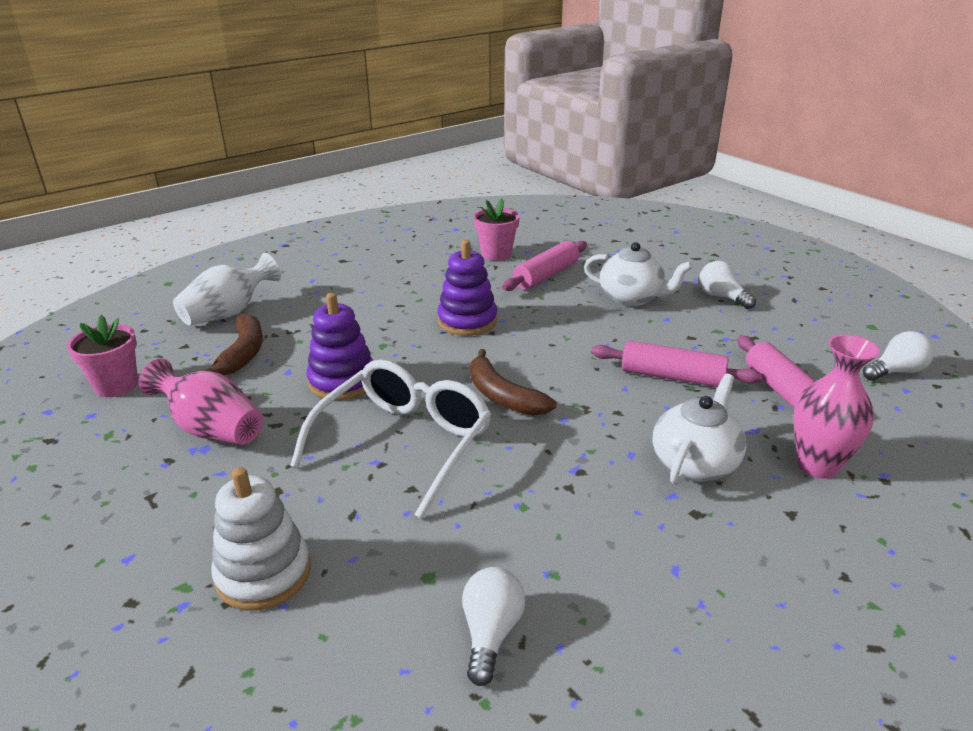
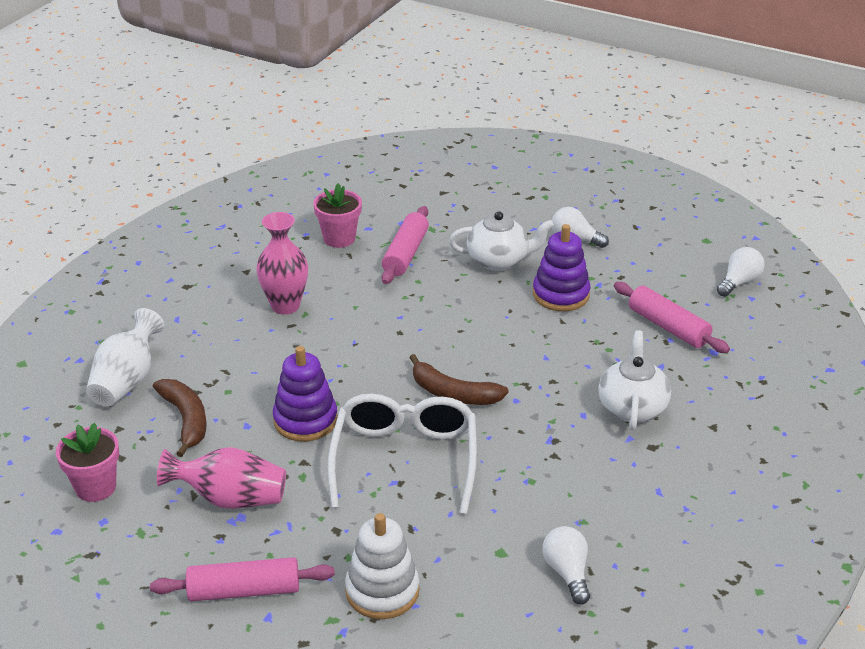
camera: 25 degrees left, 5 degrees up
purple stacking toy [437,240,497,336] -> purple stacking toy moved to [533,224,591,311]
pink rolling pin [591,340,762,387] -> pink rolling pin moved to [150,557,335,601]
pink vase [793,334,880,479] -> pink vase moved to [256,212,308,315]

